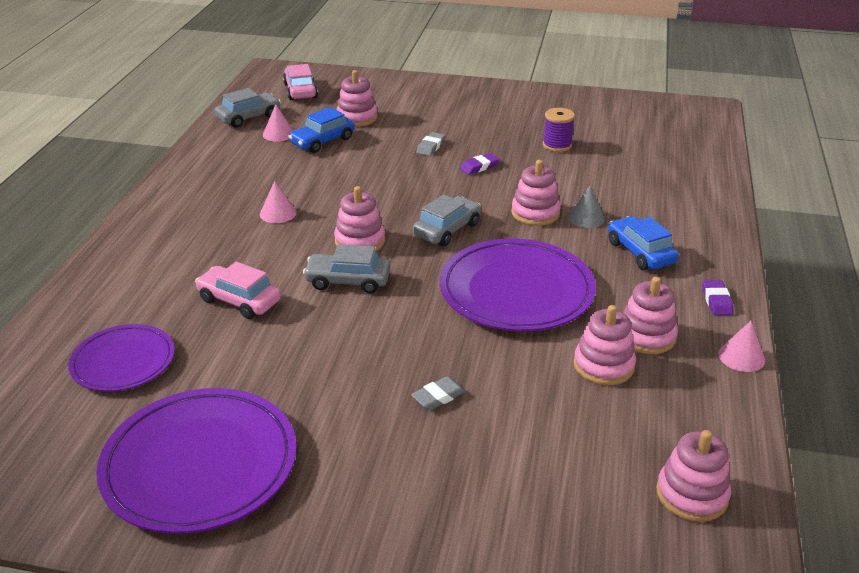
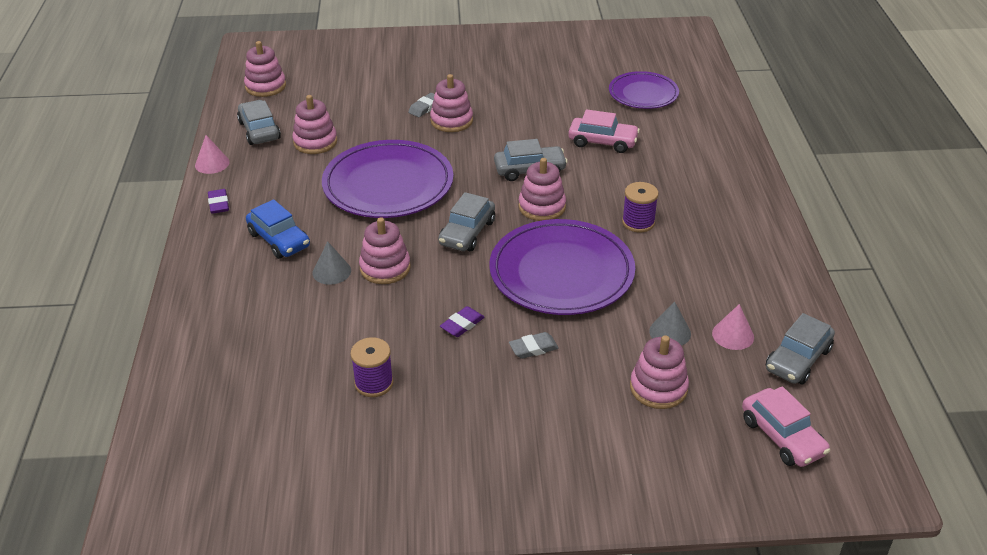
camera: 165 degrees right, 5 degrees up
purple plate [96,388,297,534] -> purple plate moved to [489,219,635,315]
pink cone [260,181,297,223] -> purple spool [622,182,659,233]
blue car [288,107,355,153] -> grey cone [649,301,691,346]
grey eraser [416,132,445,156] -> grey eraser turned 60 degrees clockwise [509,332,559,359]
pink stacking toy [623,277,678,354] -> pink stacking toy moved to [430,74,473,132]
none -> grey car [237,100,281,145]

